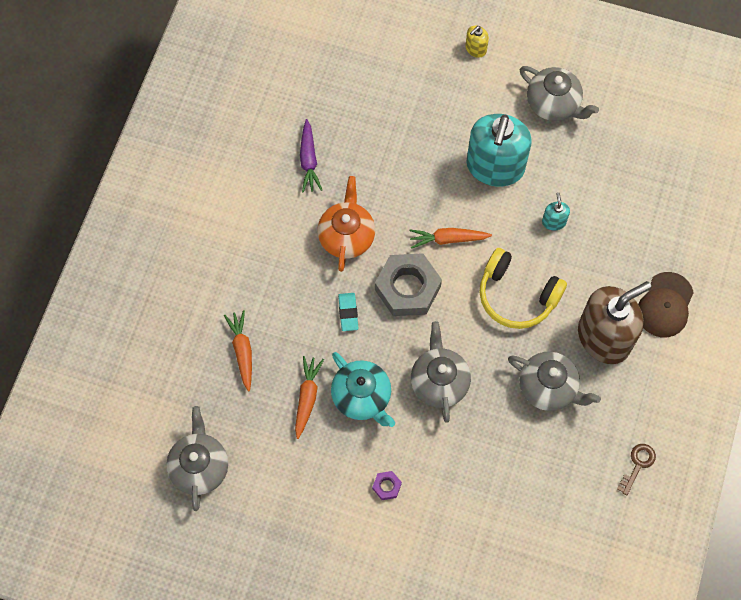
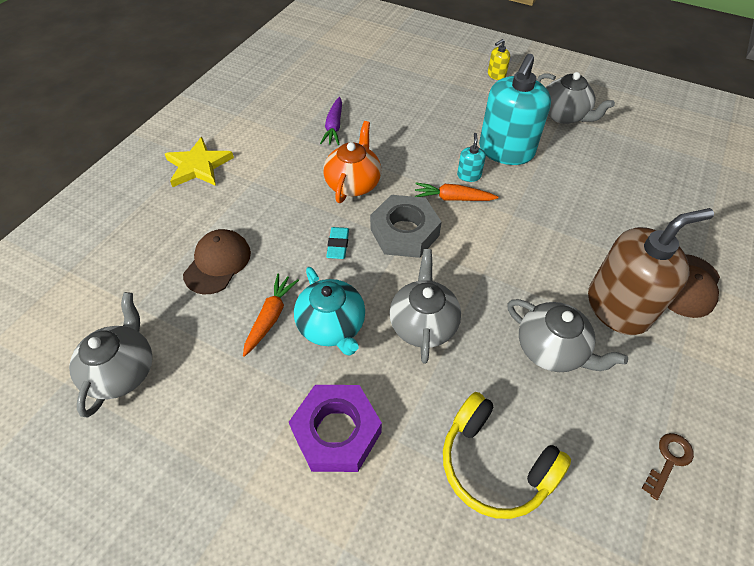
camera: 10 degrees right, 15 degrees down
orange carrot [224,310,252,392] -> brown cap [183,229,251,294]
purple nut [372,471,402,500] -> purple nut [289,385,382,472], size x2.35
yellow headphones [479,248,567,329] -> yellow headphones moved to [443,392,571,519]
turquoise soap dispenser [542,192,570,231] -> turquoise soap dispenser moved to [457,133,486,182]
none -> yellow star [165,137,234,187]

